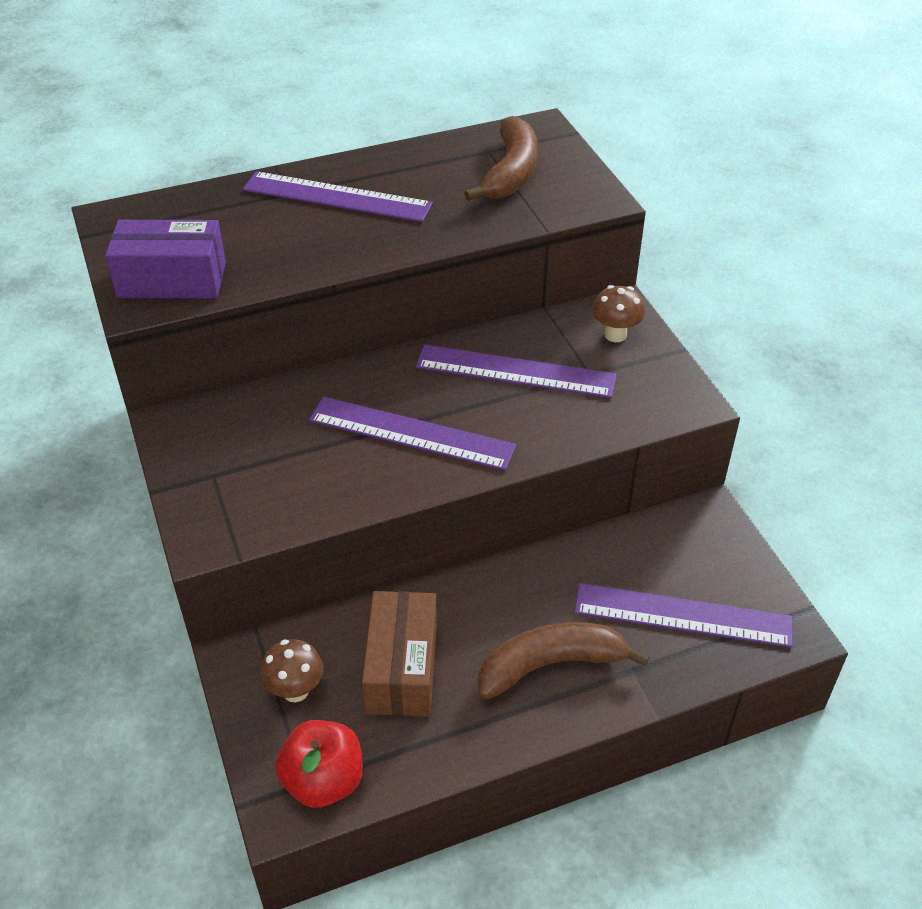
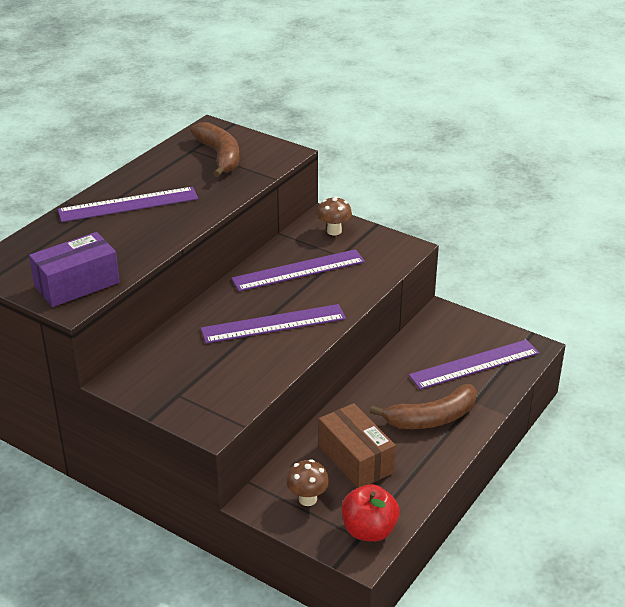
camera: 35 degrees left, 10 degrees down
brown banana [478,622,650,699] -> brown banana turned 150 degrees counterclockwise [370,384,477,429]

